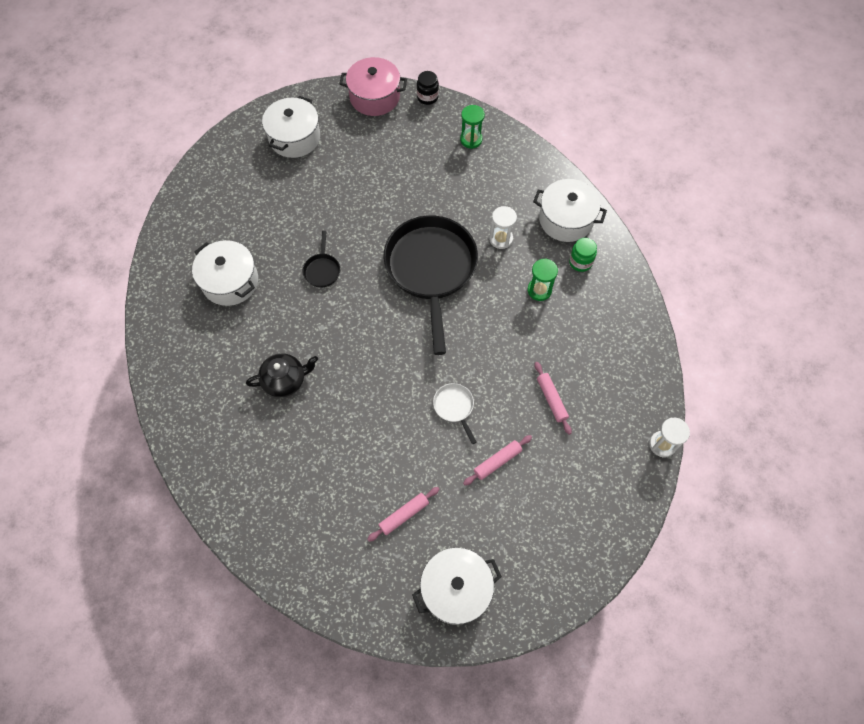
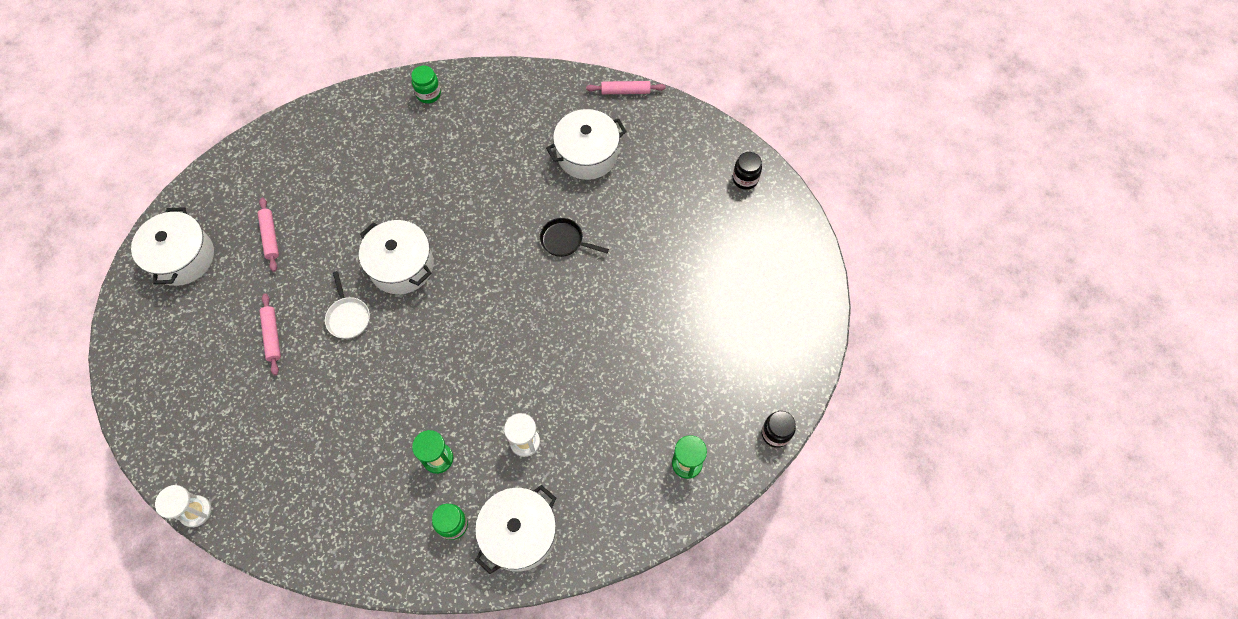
camera: 110 degrees right, 0 degrees up
black teapot [246,353,318,397] -> none
white pot [262,96,320,158] -> white pot moved to [359,220,434,294]
pink pot [339,57,407,116] -> none
black pan [383,215,478,355] -> none
white pan [433,383,477,444] -> white pan turned 75 degrees clockwise [325,271,370,339]
pink rolling pin [534,362,572,435] -> pink rolling pin moved to [586,81,666,94]
none -> green jar [411,66,441,103]
none -> black jar [733,152,762,190]

